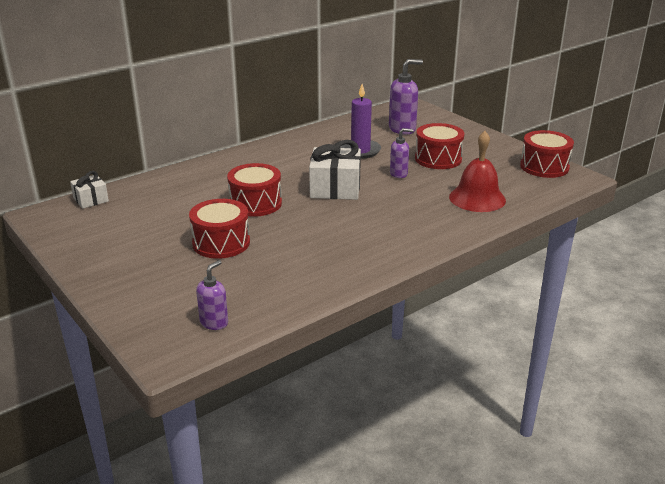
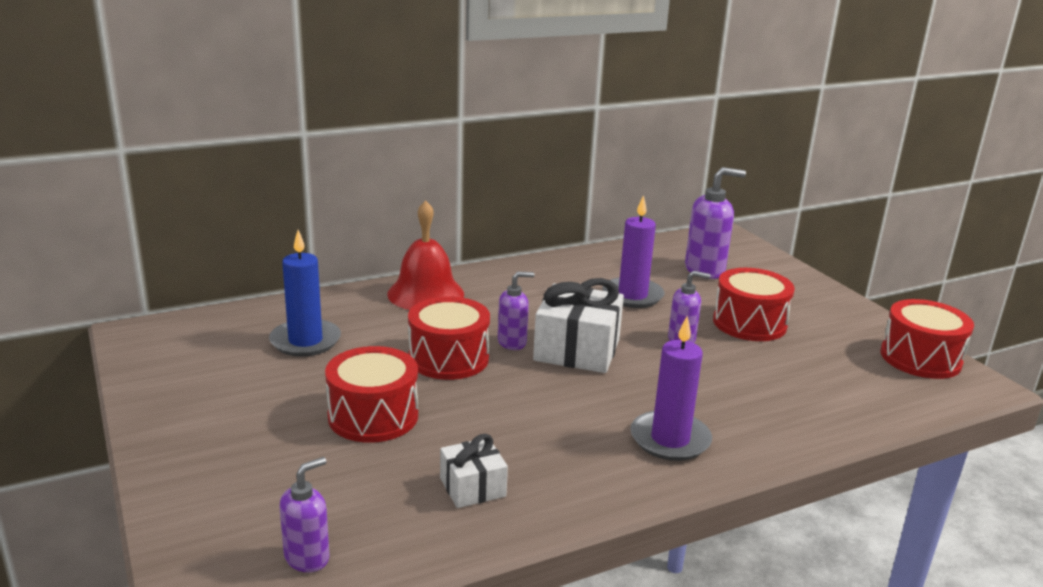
camera: 10 degrees right, 5 degrees down
white gift [70,171,109,209] -> white gift moved to [440,434,508,508]
red bell [449,131,506,212] -> red bell moved to [387,200,464,310]
none -> blue candle [269,230,341,357]
none -> purple soap dispenser [498,272,534,350]
none -> purple candle [630,316,712,461]

